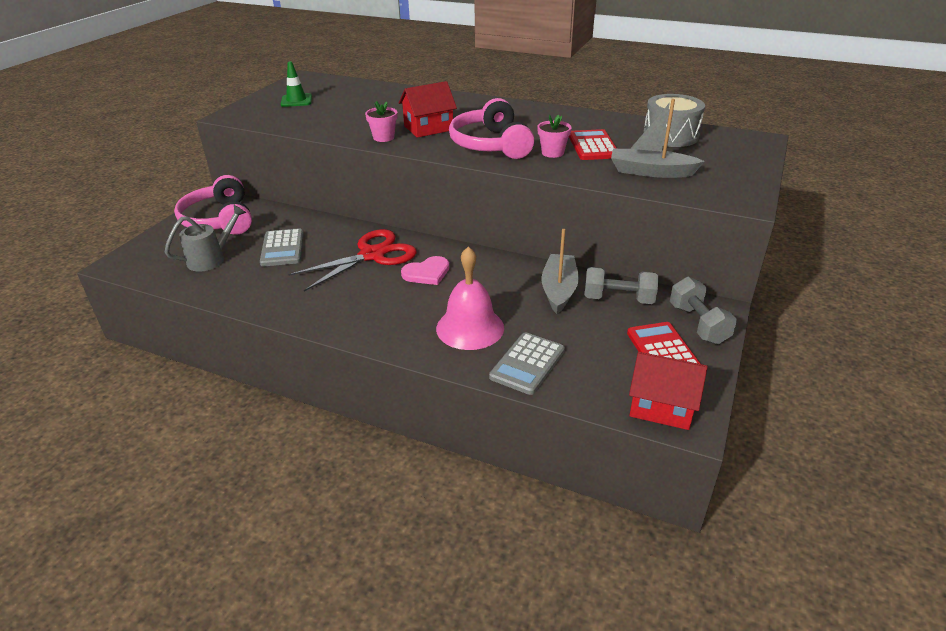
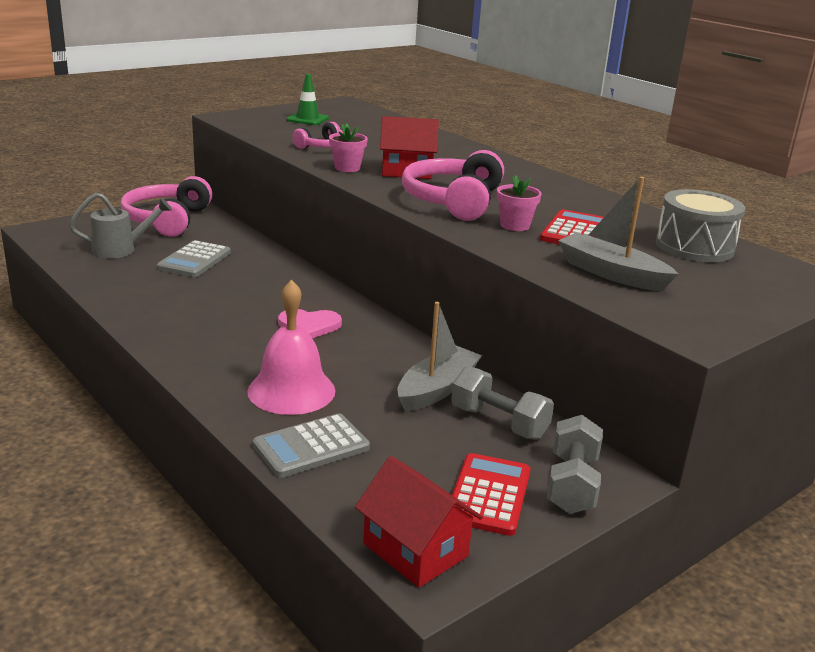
camera: 25 degrees right, 10 degrees down
red scissors [288,229,417,291] -> none
none -> pink headphones [292,122,343,149]

